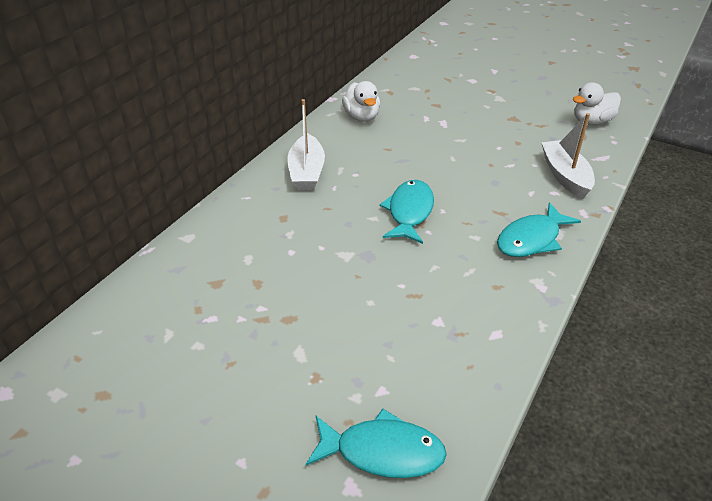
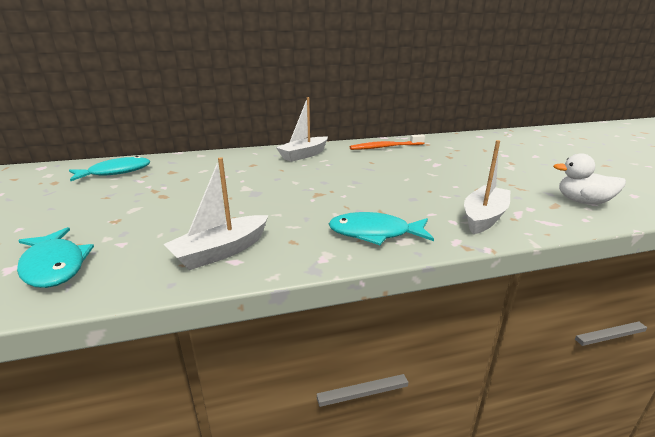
camera: 45 degrees right, 15 degrees down
white duck [342,81,380,121] -> orange toothbrush [350,134,425,150]
turquoise fish [380,180,434,244] -> turquoise fish moved to [69,156,150,181]
none -> white boat [163,157,268,270]

